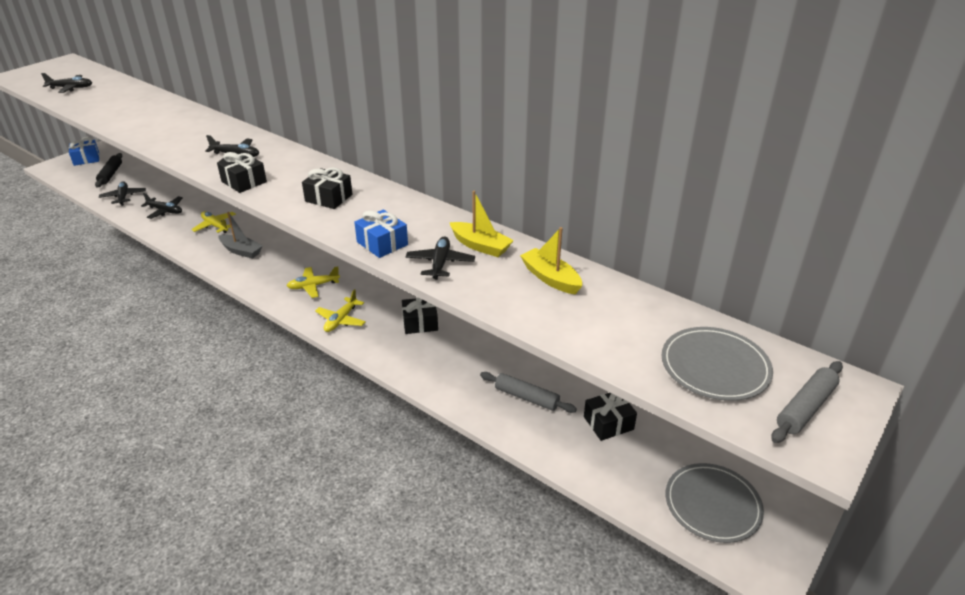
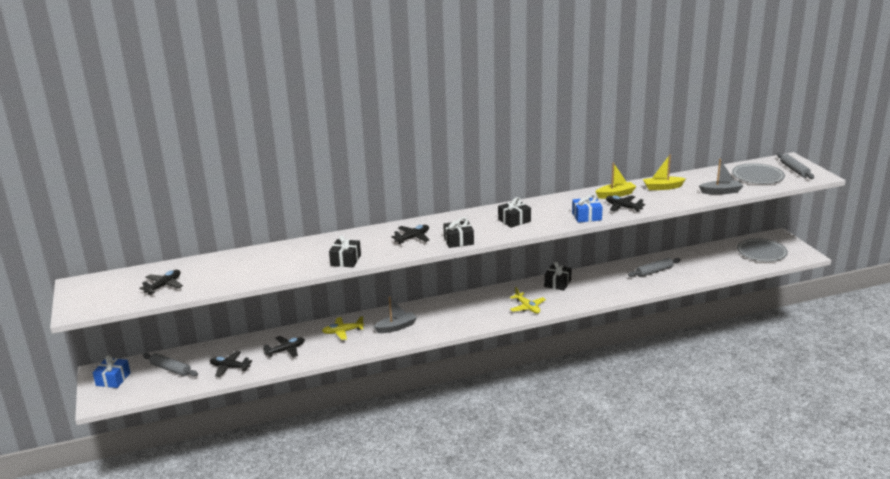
camera: 55 degrees left, 10 degrees down
black rolling pin [95,153,122,187] -> grey rolling pin [143,353,198,377]
yellow plane [287,267,340,298] -> none
black gift [584,393,637,441] -> black gift moved to [329,235,361,267]
none -> grey boat [699,159,743,195]

